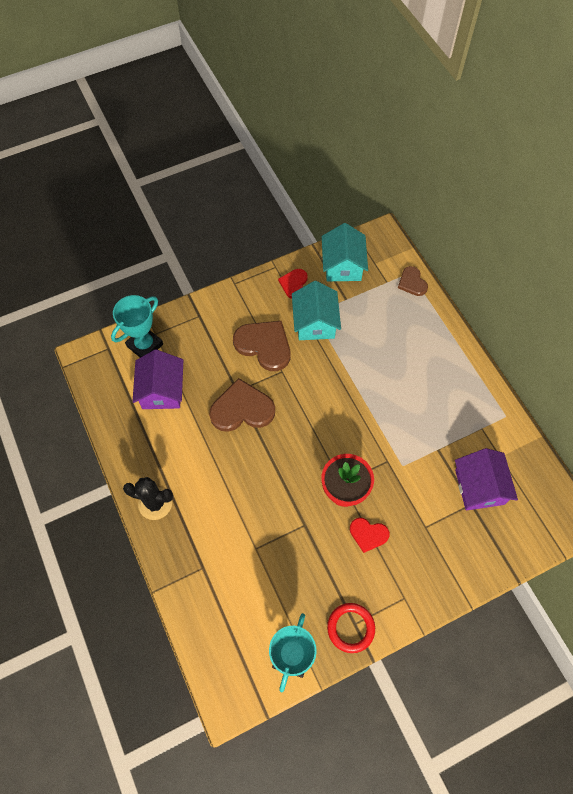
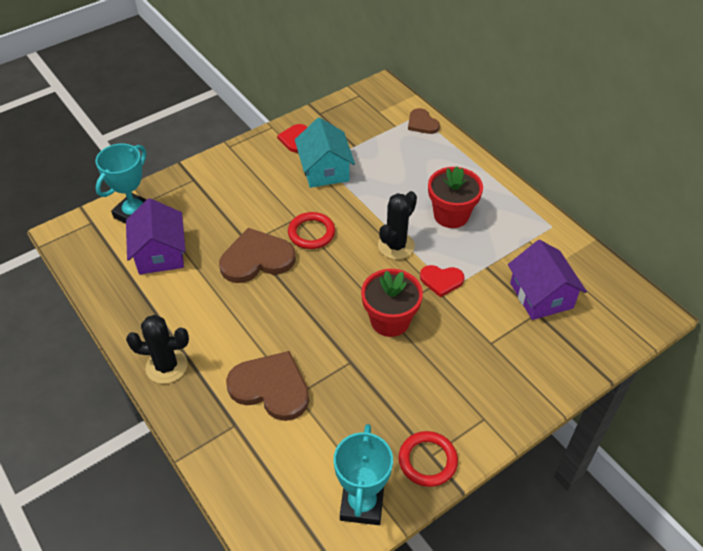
camera: 10 degrees left, 15 degrees down
brown heart [233,321,290,371] -> brown heart moved to [226,351,309,421]
turquoise house [322,223,368,281] -> none
red heart [350,518,390,553] -> red heart moved to [420,265,465,297]
none -> red ring [288,212,335,249]
none -> black cactus [378,191,417,259]
none -> red flower pot [428,166,483,228]

